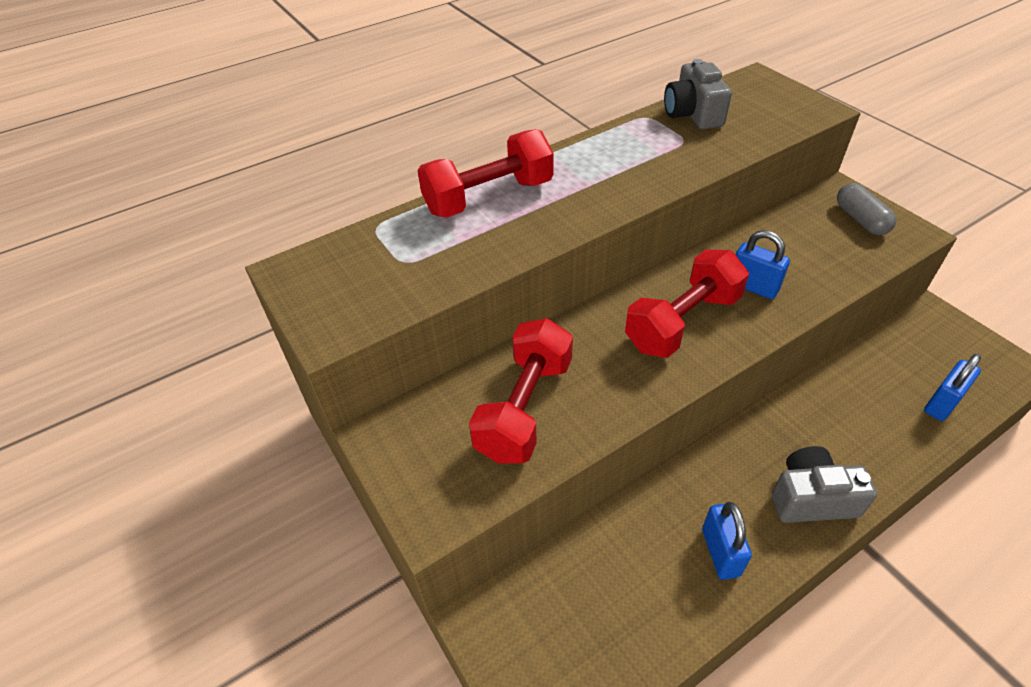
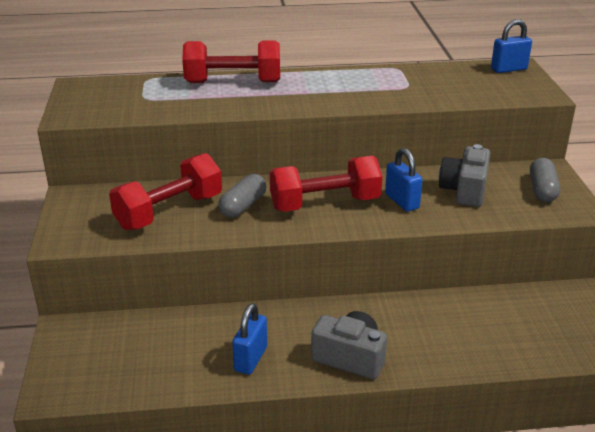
camera: 25 degrees right, 15 degrees down
grey camera [664,59,732,130] -> grey camera moved to [439,144,490,207]
blue padlock [924,354,981,421] -> blue padlock moved to [491,19,532,73]
none -> grey capsule [218,174,267,218]

